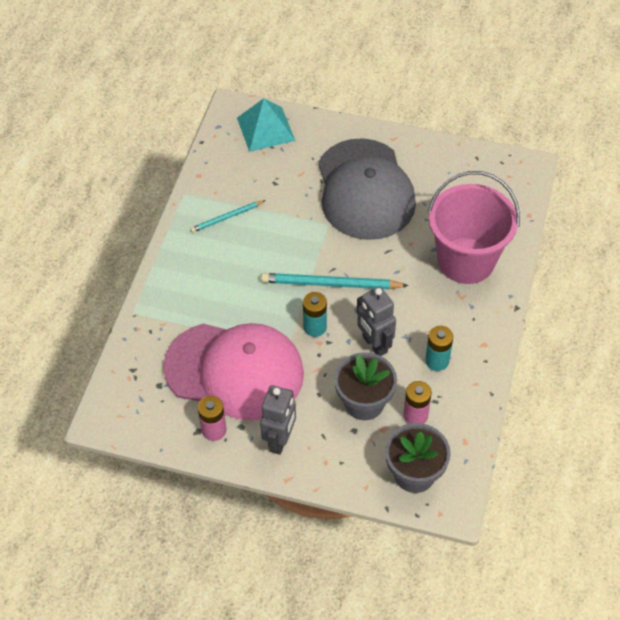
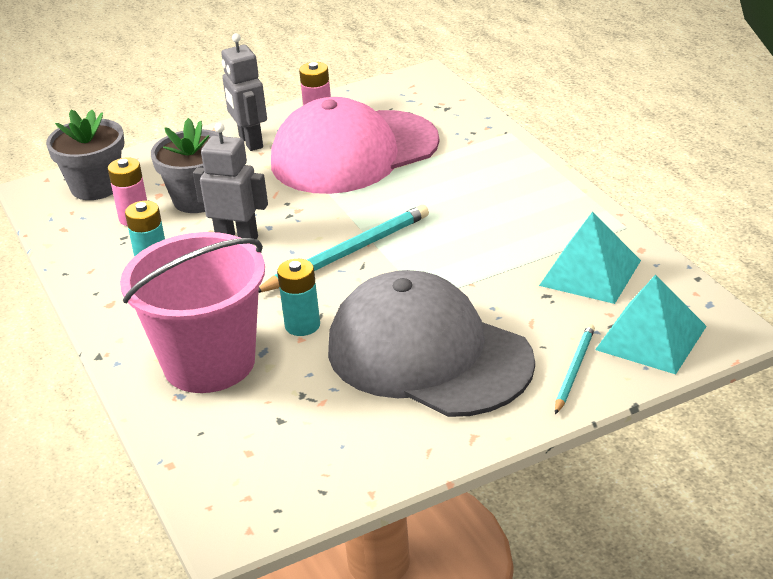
camera: 140 degrees right, 20 degrees down
turquoise pencil [191,200,266,233] -> turquoise pencil moved to [555,324,595,414]
turquoise battery [303,292,327,337] -> turquoise battery moved to [277,259,320,336]
none -> turquoise pyramid [539,212,641,304]

